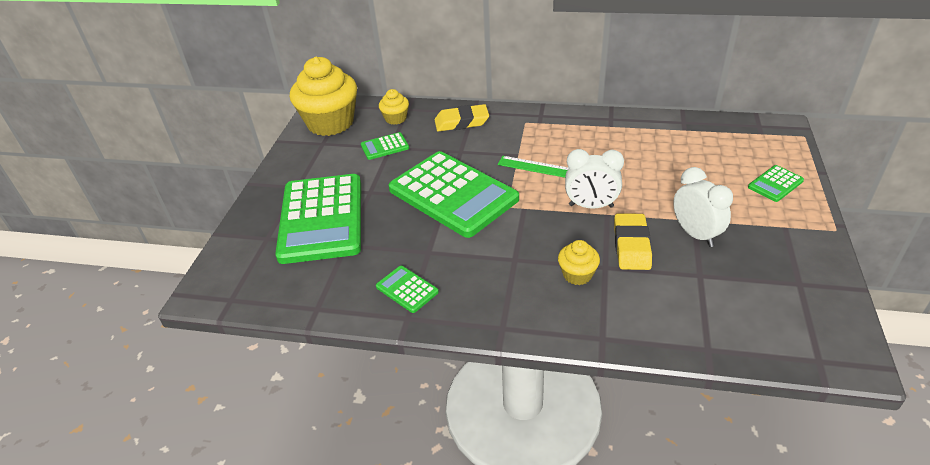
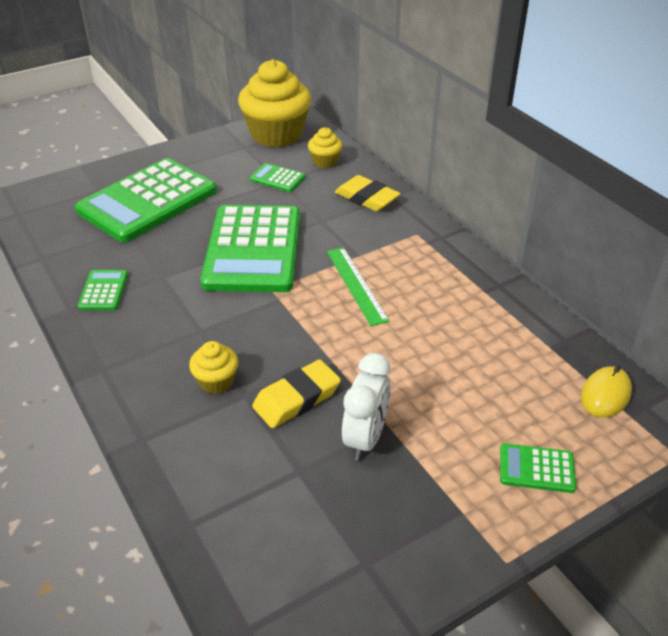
camera: 45 degrees right, 0 degrees up
white clock [565,149,624,209] -> none
none -> yellow mouse [581,365,632,418]

